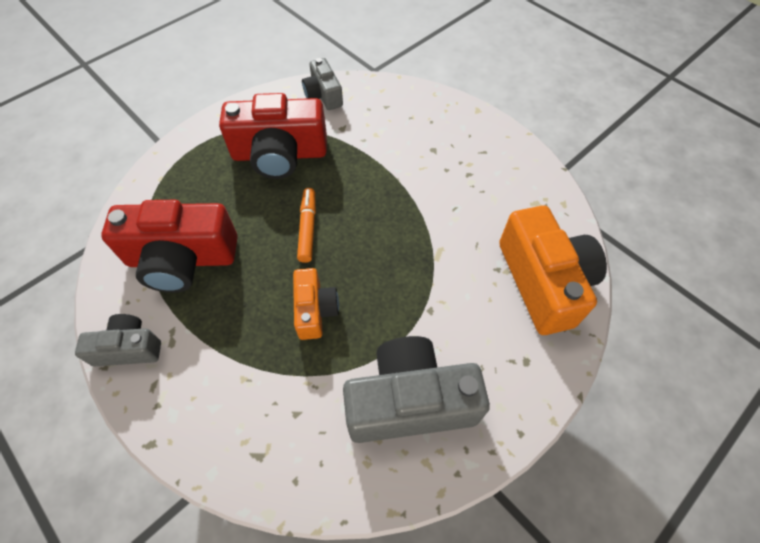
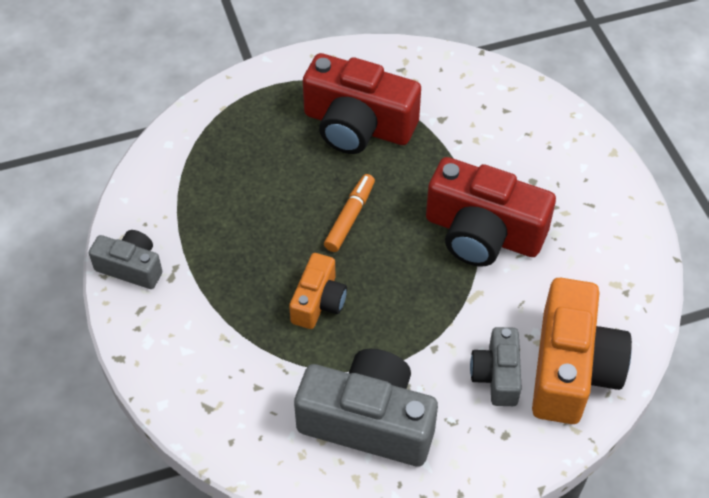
camera: 25 degrees right, 5 degrees down
red camera [101,200,238,293] -> red camera moved to [426,157,556,267]
grey camera [302,58,343,110] -> grey camera moved to [470,327,522,406]

